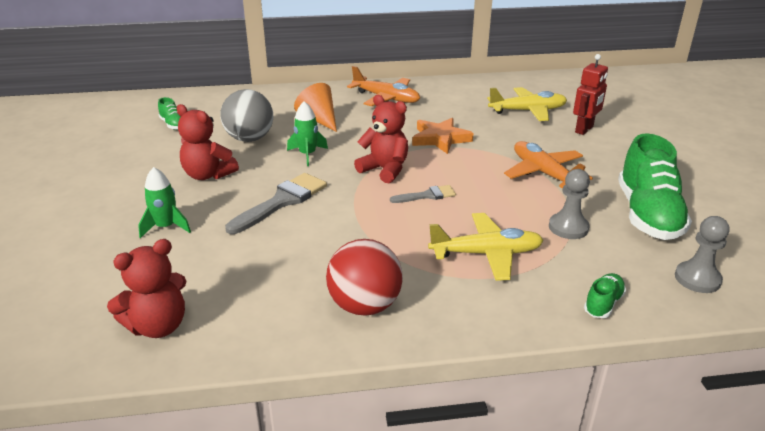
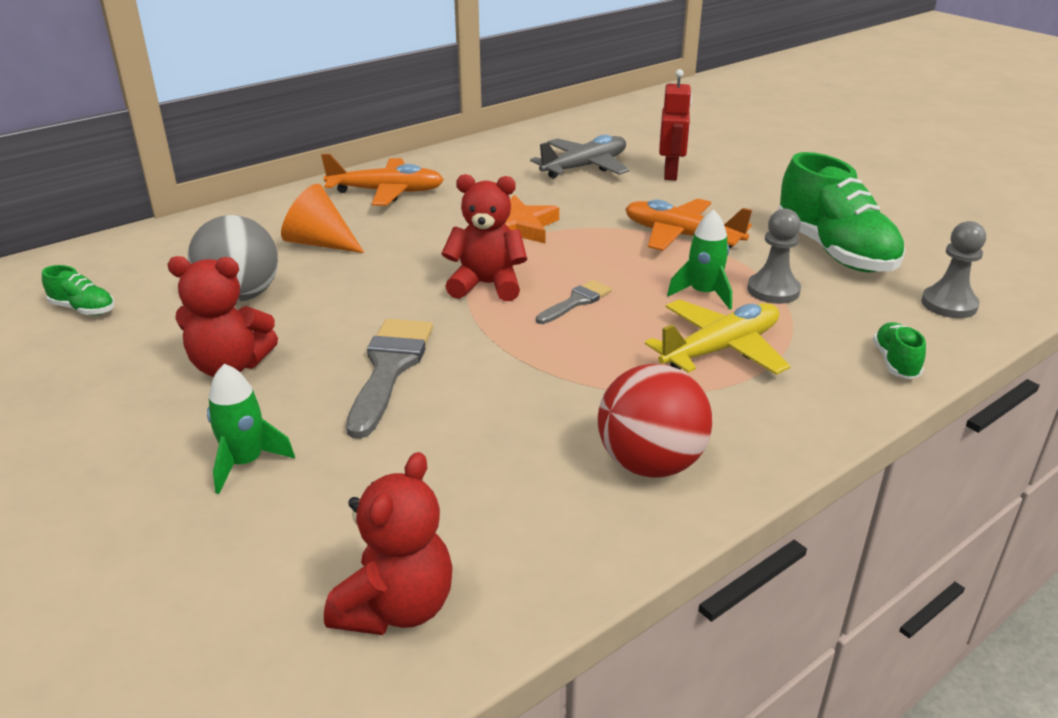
camera: 30 degrees left, 0 degrees up
green rocket [287,101,328,166] -> green rocket moved to [667,209,732,309]
yellow plane [487,87,567,121] -> grey plane [530,135,629,179]

